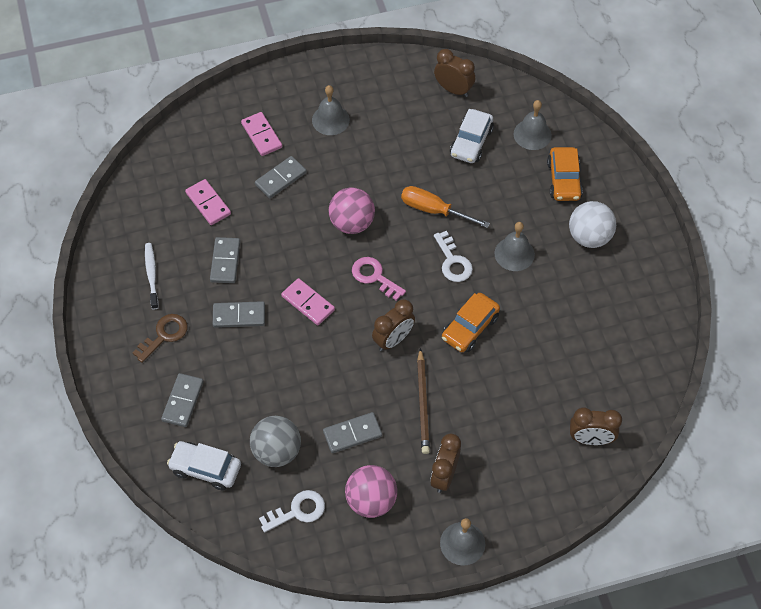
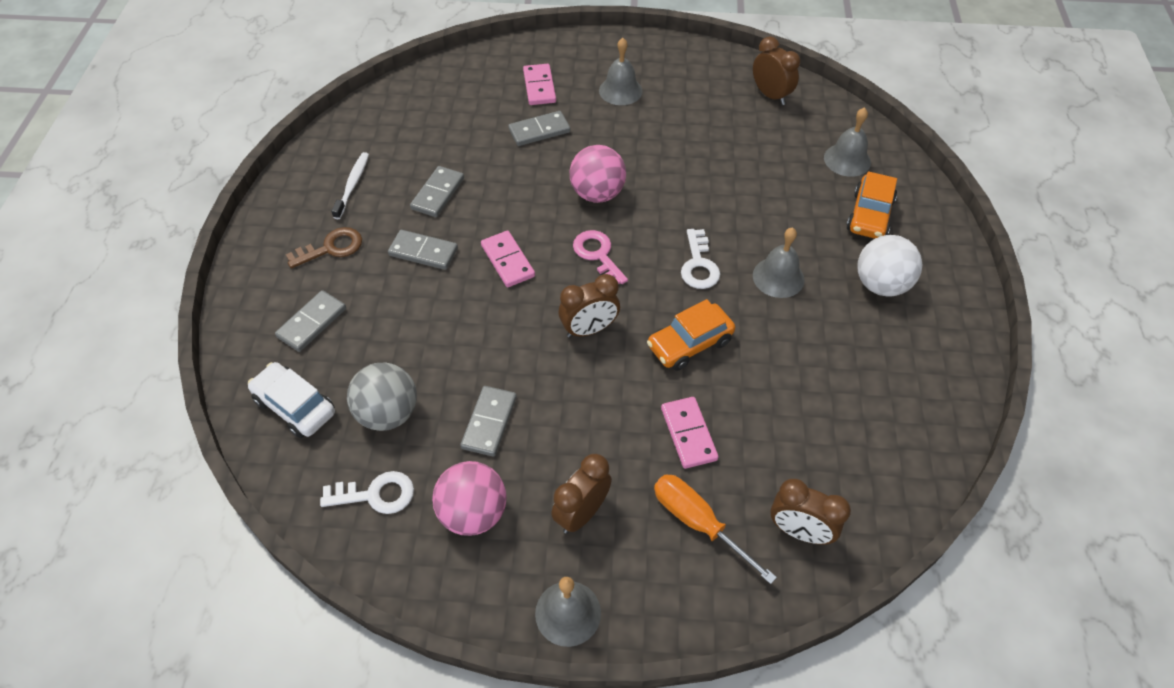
camera: 20 degrees right, 5 degrees down
pink domino [185,179,231,225] -> pink domino moved to [661,397,718,469]
grey domino [323,412,382,453] -> grey domino turned 75 degrees counterclockwise [460,386,517,457]
orange screwdriver [401,186,490,228] -> orange screwdriver moved to [654,474,777,584]
brown pencil [417,348,430,454] -> none
white car [450,109,494,163] -> none

